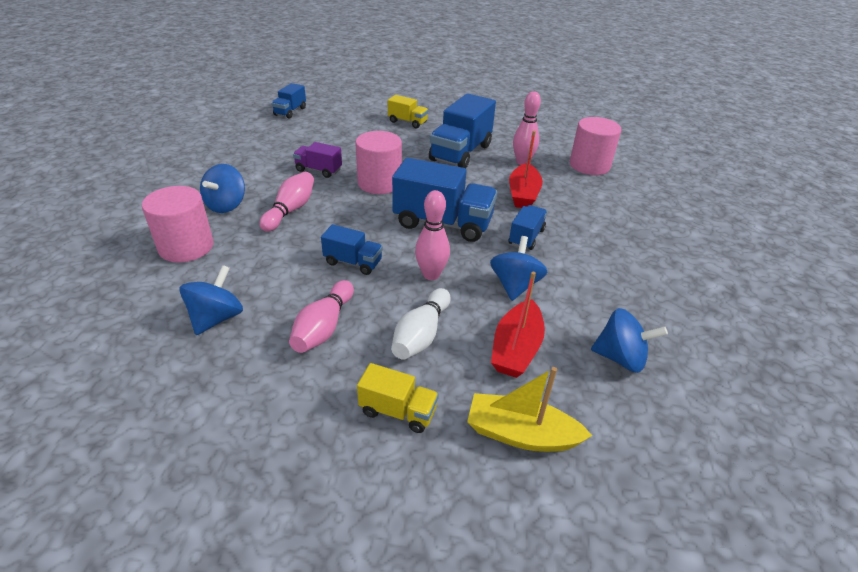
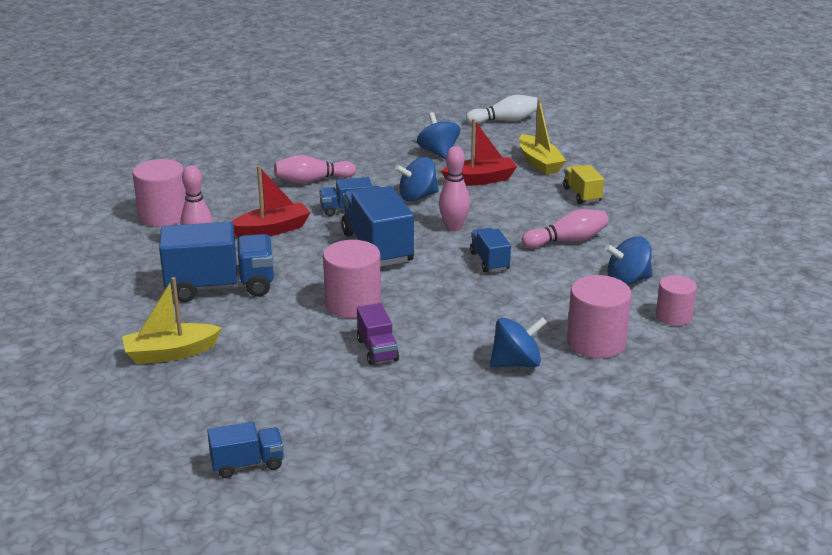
camera: 125 degrees left, 10 degrees down
pink bowling pin [259,172,314,232] -> pink bowling pin moved to [274,155,356,184]
yellow truck [388,95,428,128] -> yellow boat [122,277,222,364]
white bowling pin [391,288,451,360] -> white bowling pin moved to [466,95,538,125]
none -> pink cylinder [656,275,697,326]

